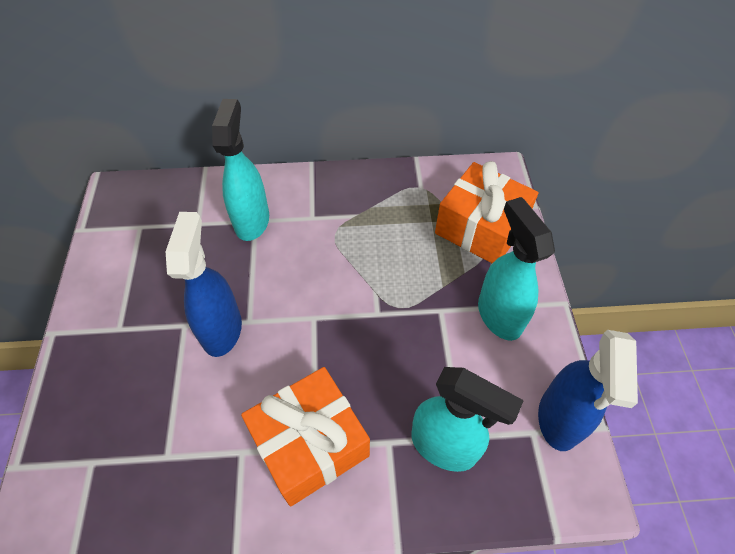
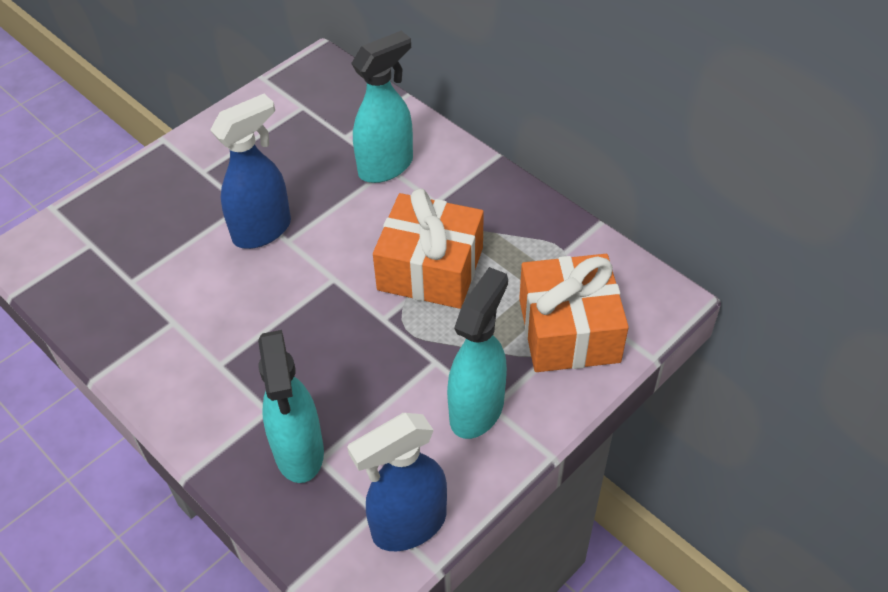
camera: 50 degrees right, 5 degrees down
orange gift [241,367,370,507] -> orange gift moved to [373,188,484,309]

